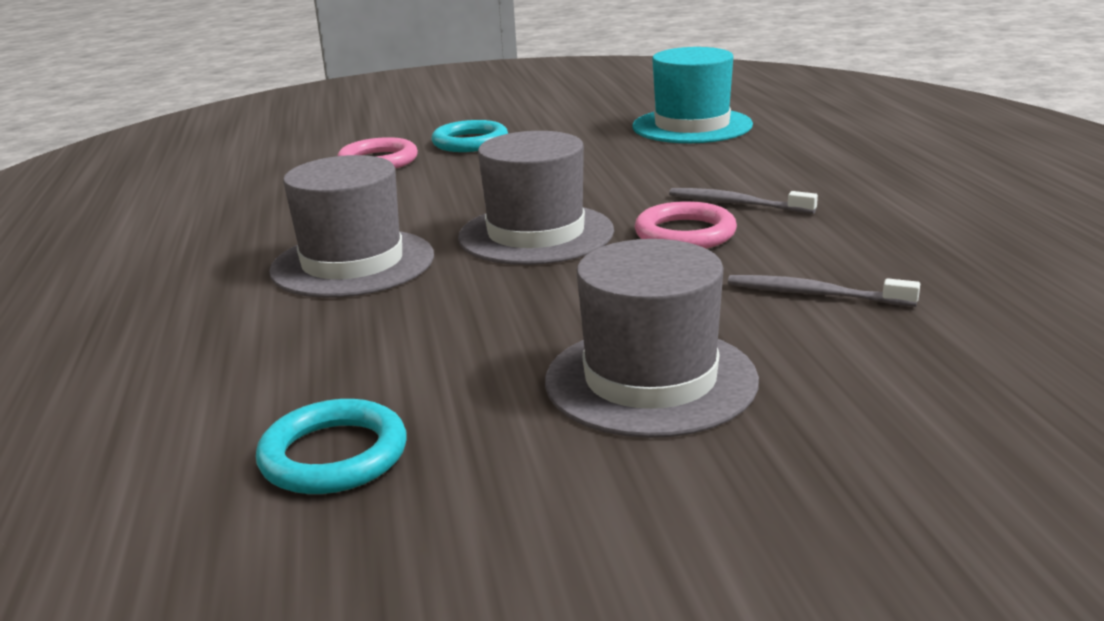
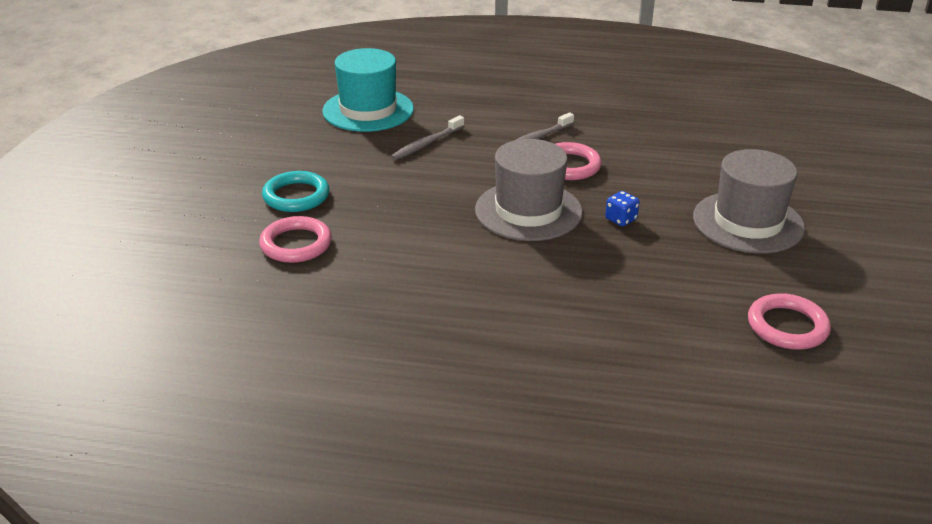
camera: 70 degrees left, 10 degrees up
turquoise ring [256,399,407,494] -> pink ring [748,293,831,350]
grey hat [269,155,434,298] -> none
grey toothbrush [728,275,920,307] -> grey toothbrush moved to [391,115,464,160]
none -> blue dice [605,191,639,226]

